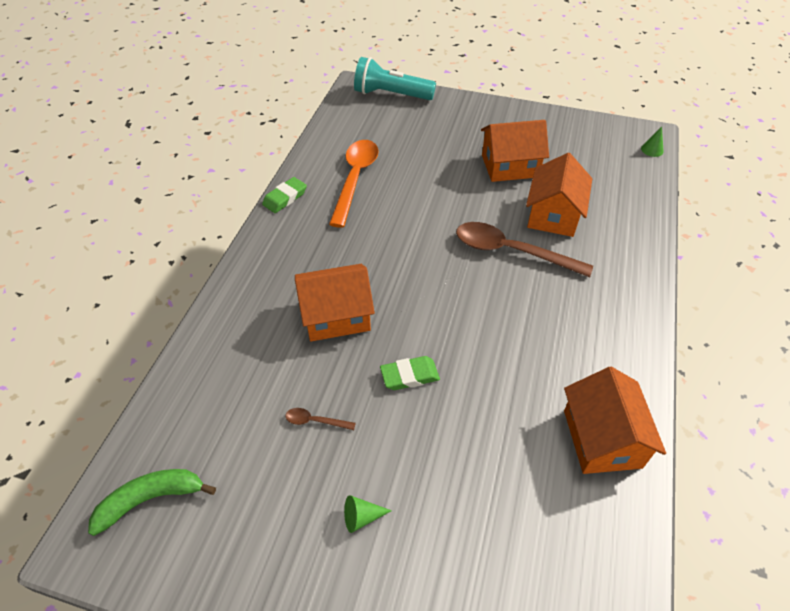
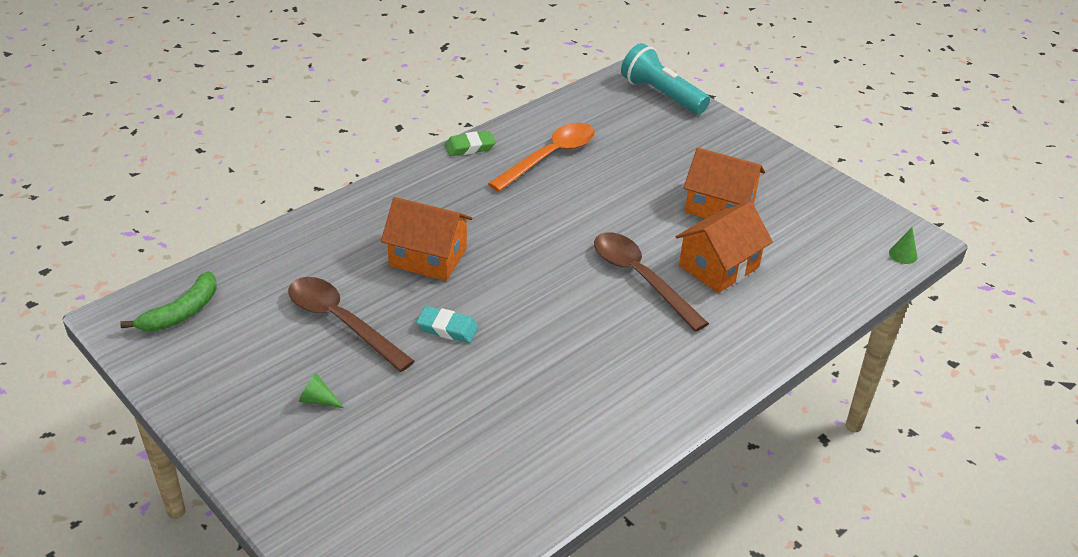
camera: 30 degrees right, 10 degrees down
green banana [88,469,216,536] -> green banana turned 120 degrees clockwise [120,271,217,332]
brown spoon [285,408,356,430] -> brown spoon [288,277,414,372], size x2.41
green eraser [380,356,440,390] -> turquoise eraser [416,306,479,343]
orange house [564,367,666,474] -> none

